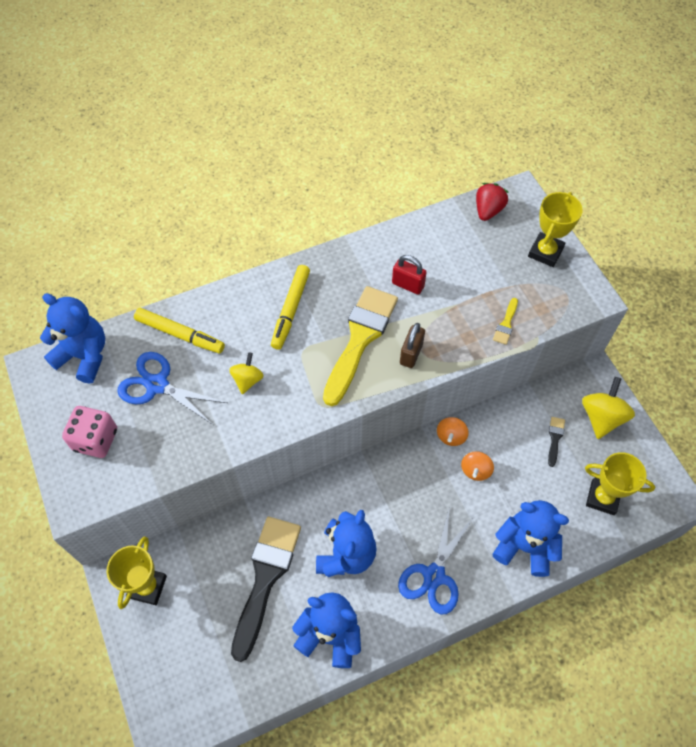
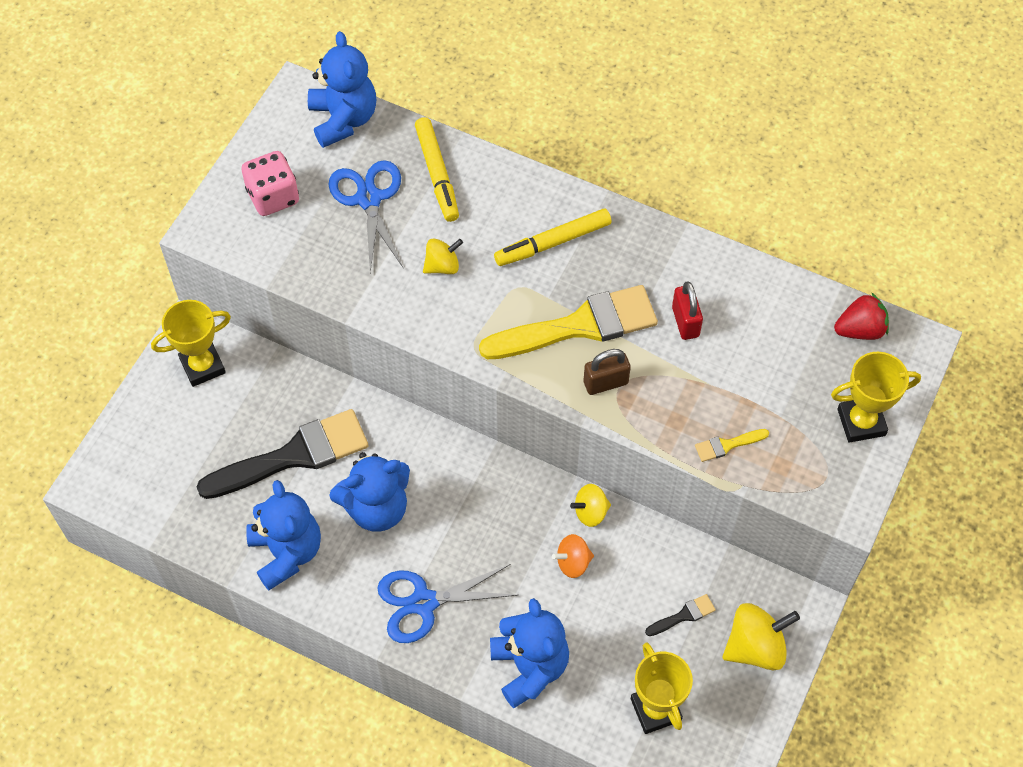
camera: 50 degrees right, 0 degrees up
orange spinning top [437,417,469,446] -> yellow spinning top [570,484,611,527]

